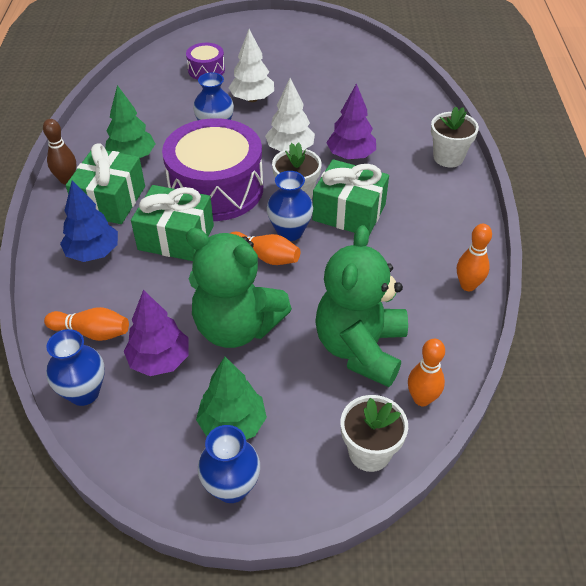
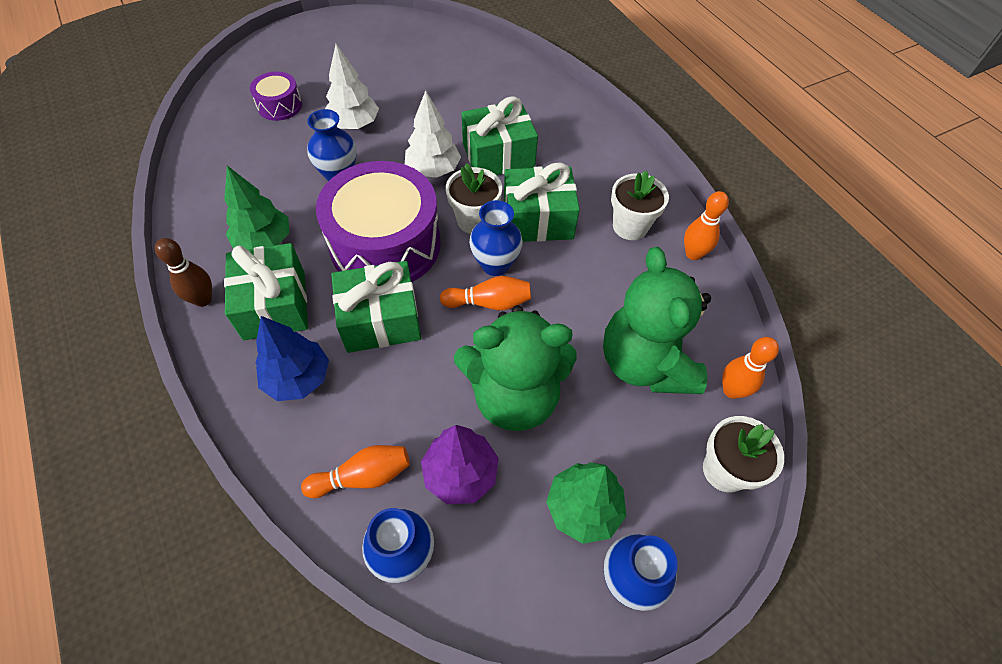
camera: 30 degrees left, 10 degrees up
purple tree [326,83,376,159] -> green gift [462,96,538,175]
white flower pot [431,106,479,167] -> white flower pot moved to [611,171,669,240]

